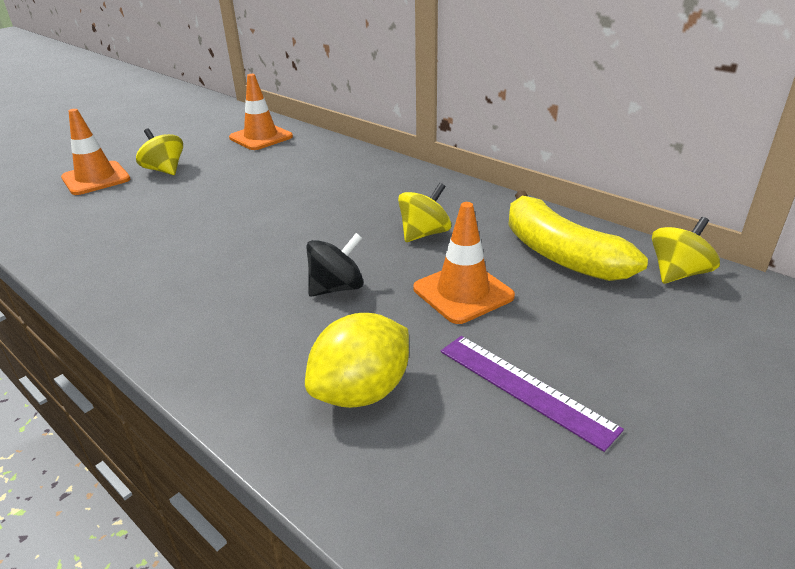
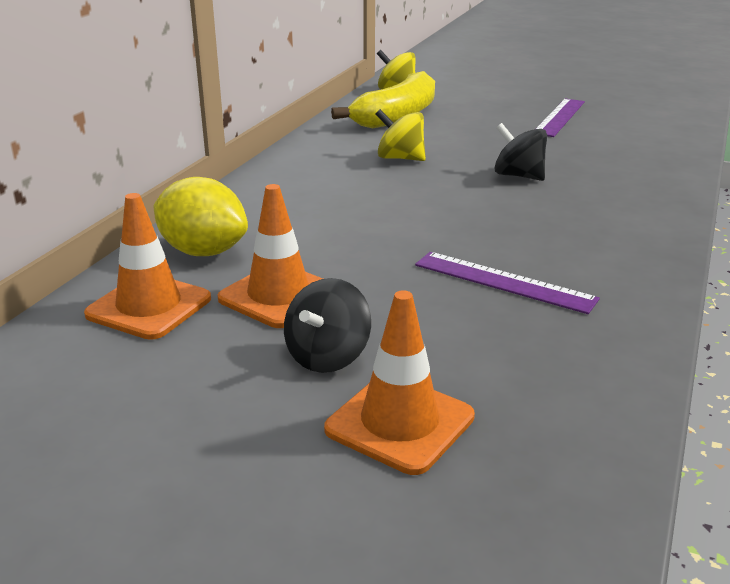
camera: 110 degrees left, 5 degrees down
yellow spinning top [136,129,183,175] -> black spinning top [284,278,371,373]
yellow lemon [305,313,409,408] -> yellow lemon moved to [154,177,248,256]
orange traffic cone [413,202,515,324] -> orange traffic cone moved to [217,184,323,328]
none -> purple ruler [415,252,600,314]

